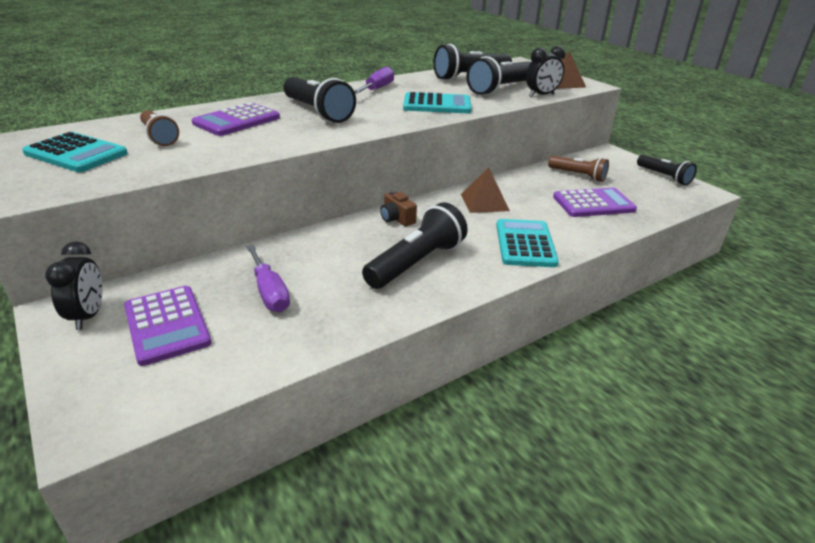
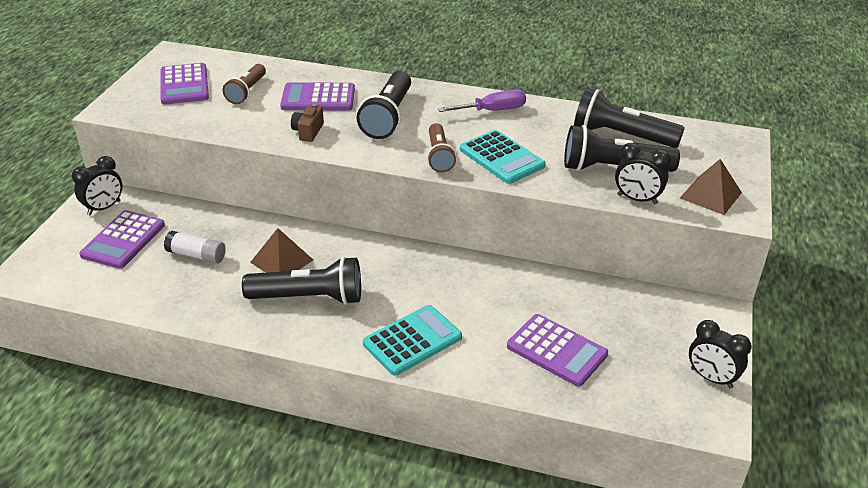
camera: 50 degrees right, 5 degrees up
turquoise calculator [22,132,128,172] -> purple calculator [160,63,209,104]
purple screwdriver [247,245,290,312] -> white glue stick [164,231,226,264]
brown camera [380,190,417,226] -> brown camera moved to [291,104,324,142]
brown pyramid [461,167,510,213] -> brown pyramid moved to [250,228,313,273]
brown flashlight [548,156,609,182] -> brown flashlight moved to [427,123,456,173]
black flashlight [637,154,697,186] -> black clock [689,320,752,389]

